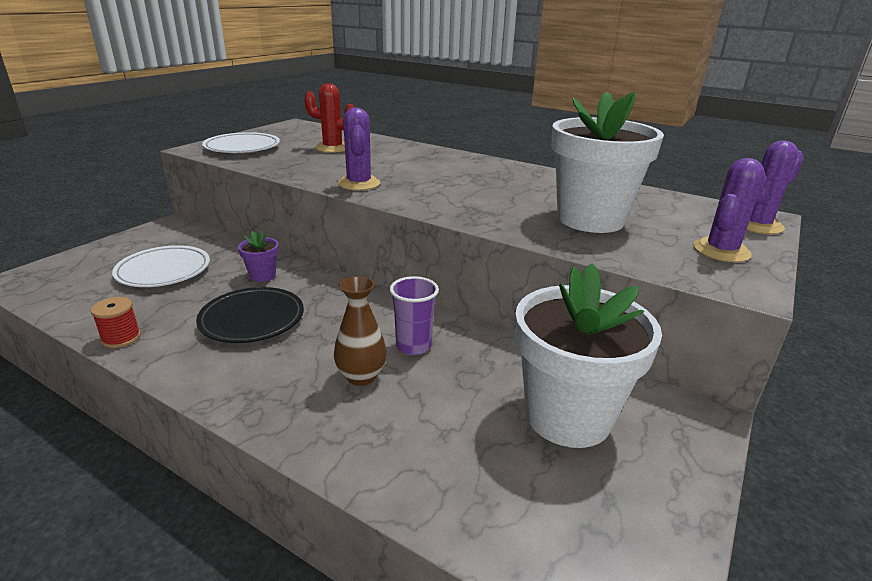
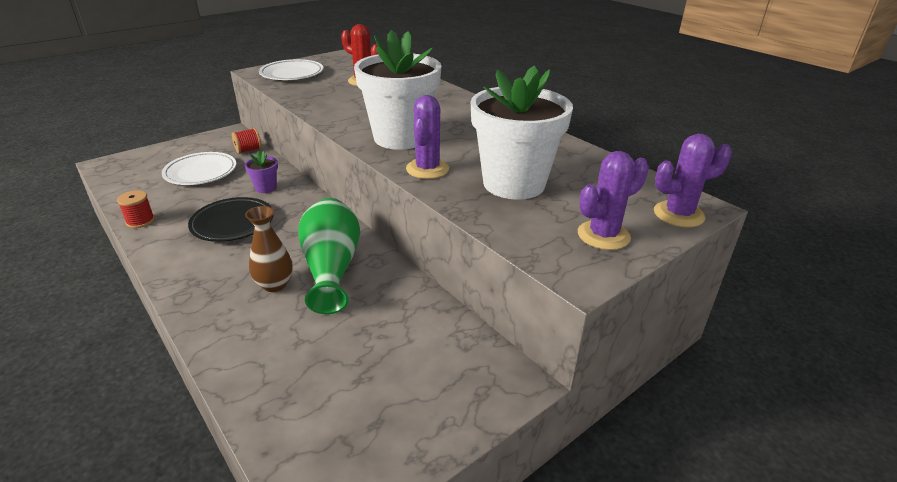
camera: 20 degrees right, 5 degrees up
purple cactus [338,108,380,191] -> purple cactus moved to [406,95,449,179]
purple cup [390,276,439,355] -> green vase [298,198,360,314]
white flower pot [515,263,662,448] -> white flower pot moved to [354,30,441,150]
none -> red spool [232,128,262,154]

